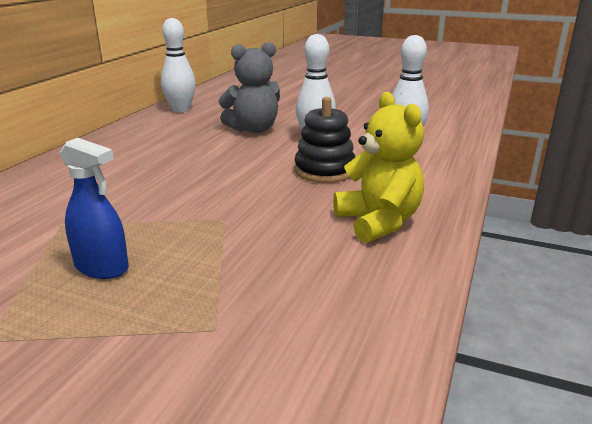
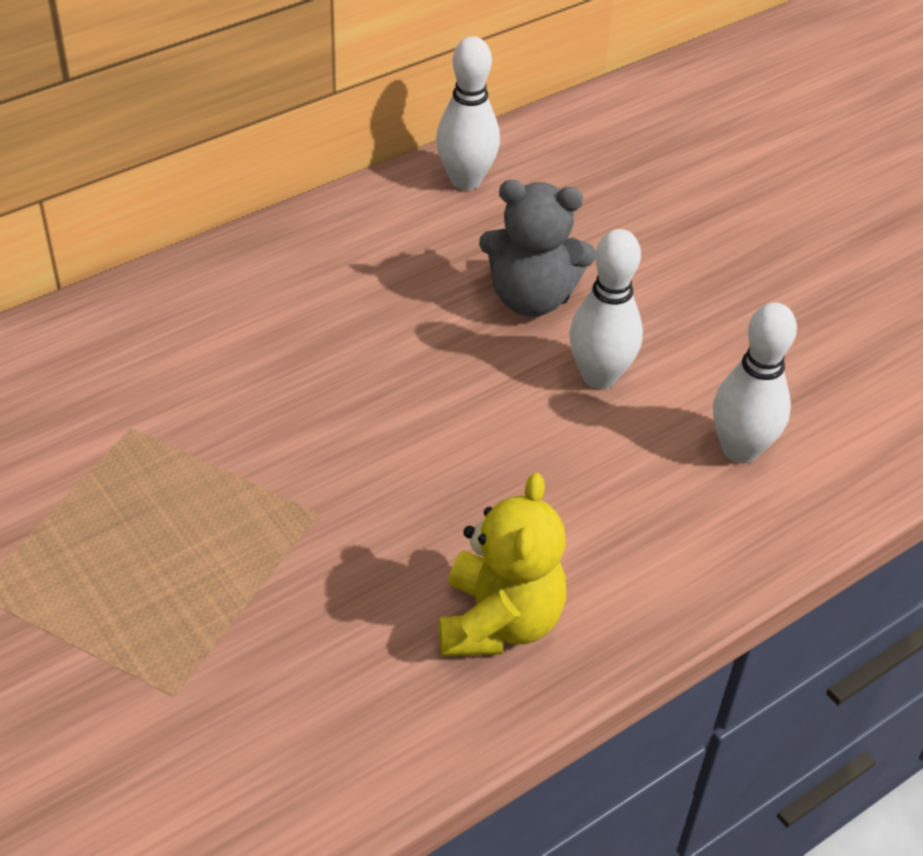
camera: 30 degrees right, 20 degrees up
blue spray bottle [59,138,129,279] -> none
black stacking toy [294,97,355,183] -> none

